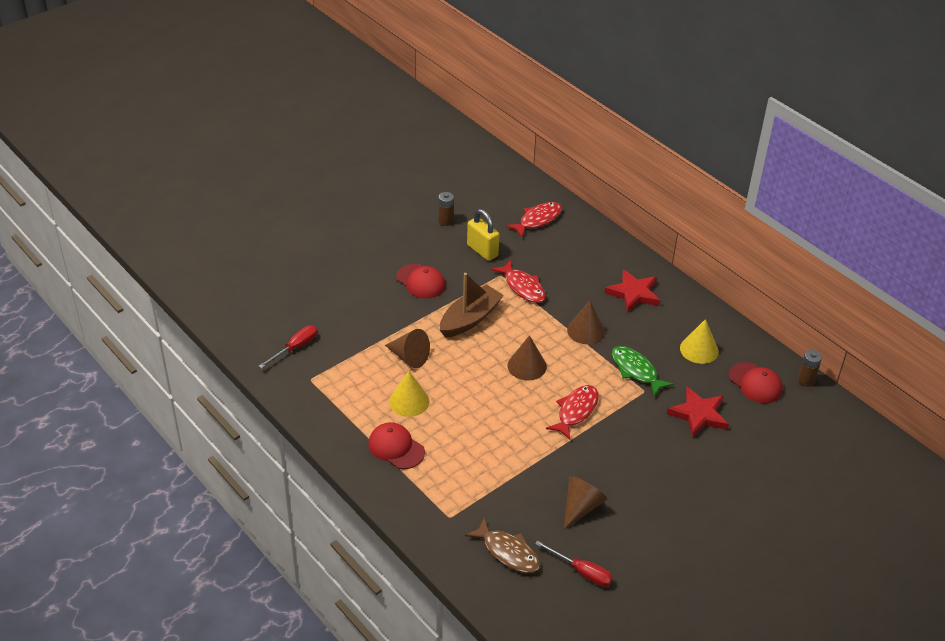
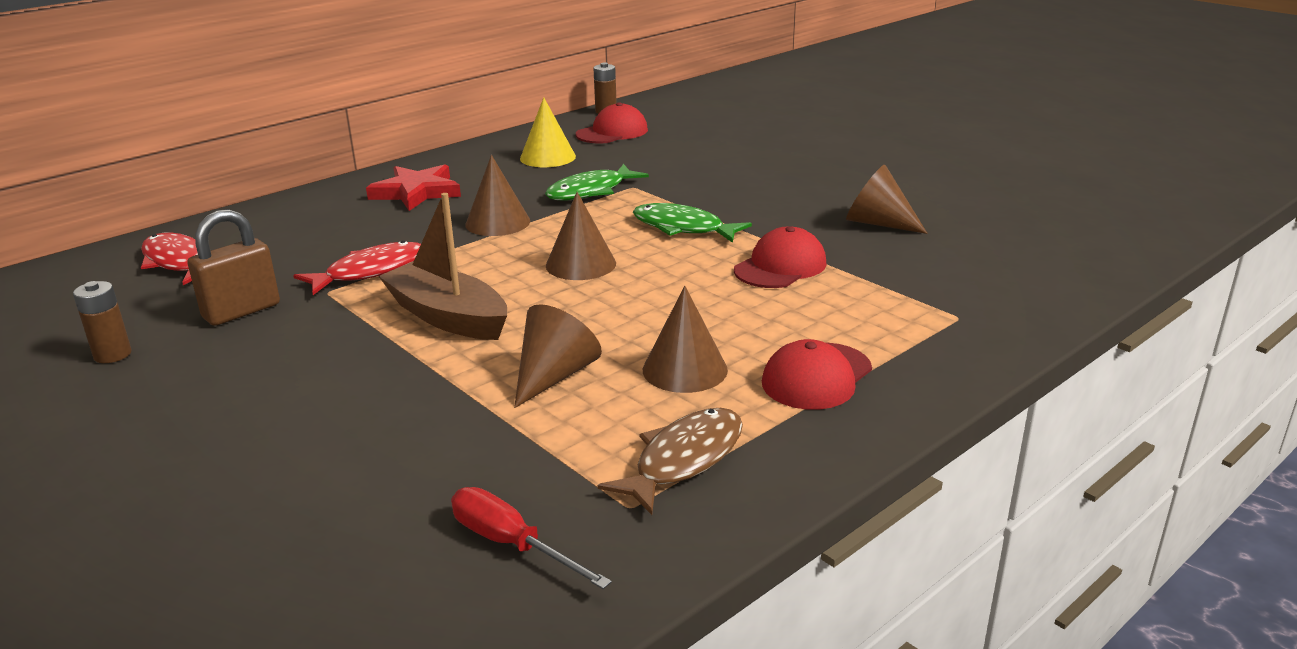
camera: 90 degrees left, 15 degrees down
yellow cone [389,371,429,417] -> brown cone [643,286,728,393]
red cap [396,264,446,299] -> red cap moved to [734,226,827,288]
brown fish [465,518,540,573] -> brown fish moved to [598,408,743,515]
yellow padlock [467,209,499,261] -> brown padlock [188,209,280,326]
red screwdriver [535,541,613,587] -> none
red fish [546,385,599,440] -> green fish [633,203,752,243]
red star [667,387,729,438] -> none

